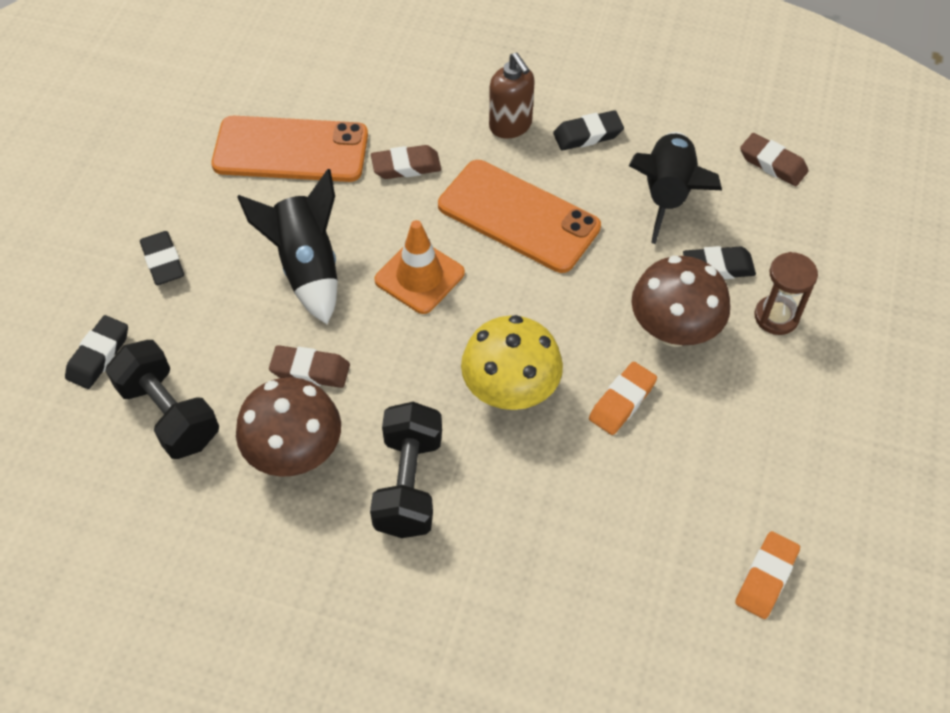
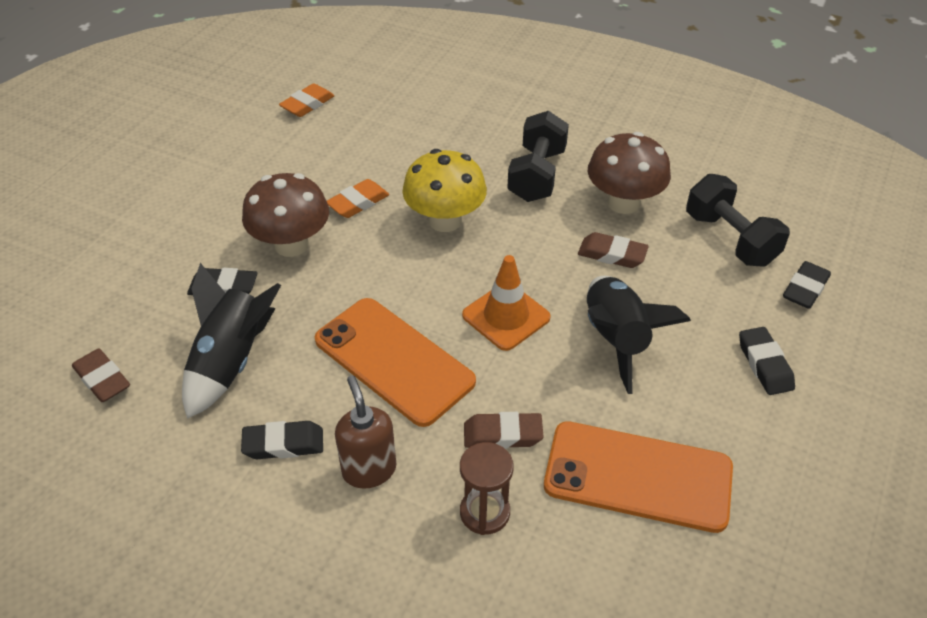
camera: 170 degrees left, 10 degrees down
brown hourglass [755,252,818,335] -> brown hourglass moved to [460,442,514,535]

